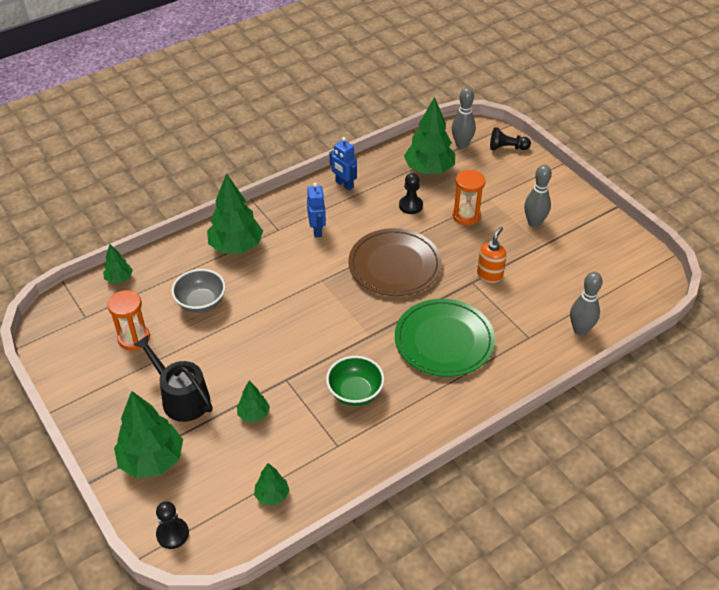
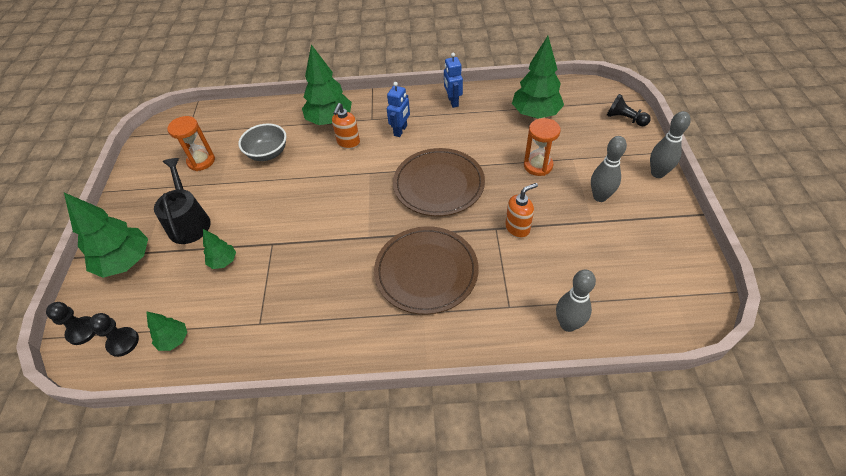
camera: 35 degrees right, 5 degrees up
green tree [103,244,133,283] -> none
green bowl [326,356,384,406] -> none
green plate [395,299,495,377] -> brown plate [374,226,479,315]
black pawn [399,173,423,214] -> black pawn moved to [89,313,139,357]
grey bowling pin [452,87,476,149] -> grey bowling pin moved to [650,111,691,178]
none -> orange soap dispenser [332,103,360,149]

